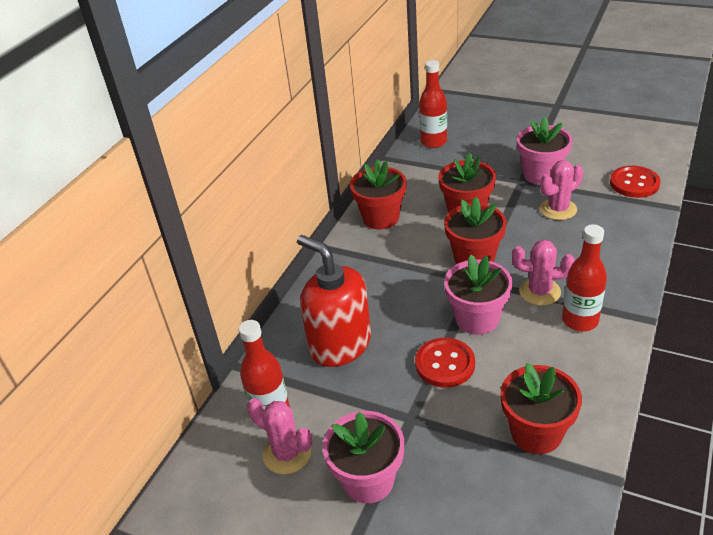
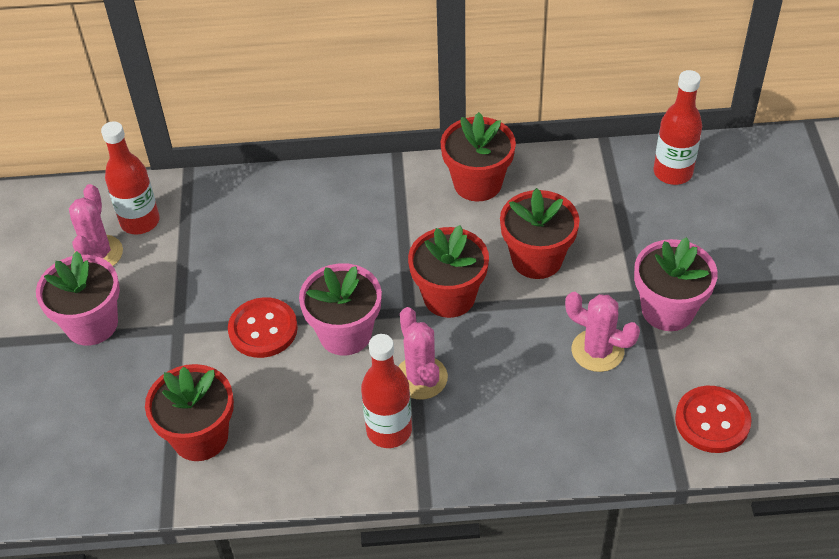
camera: 60 degrees right, 10 degrees up
red soap dispenser [297,235,371,367] -> none

